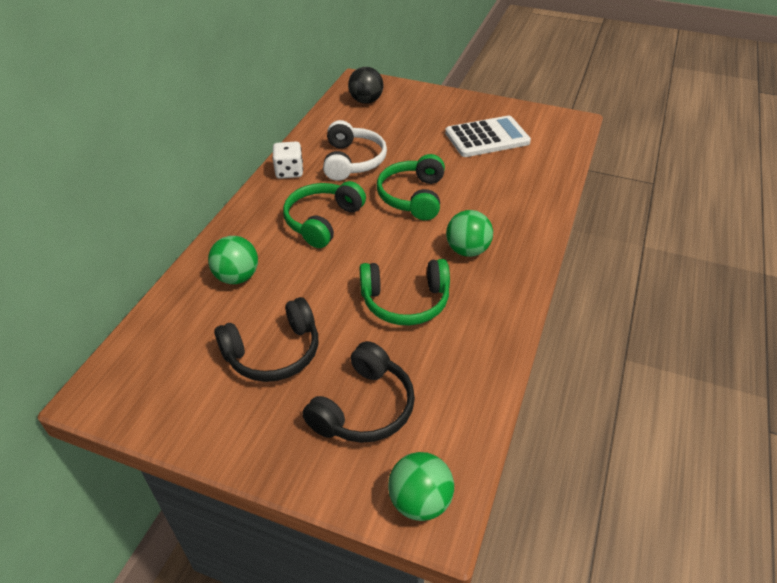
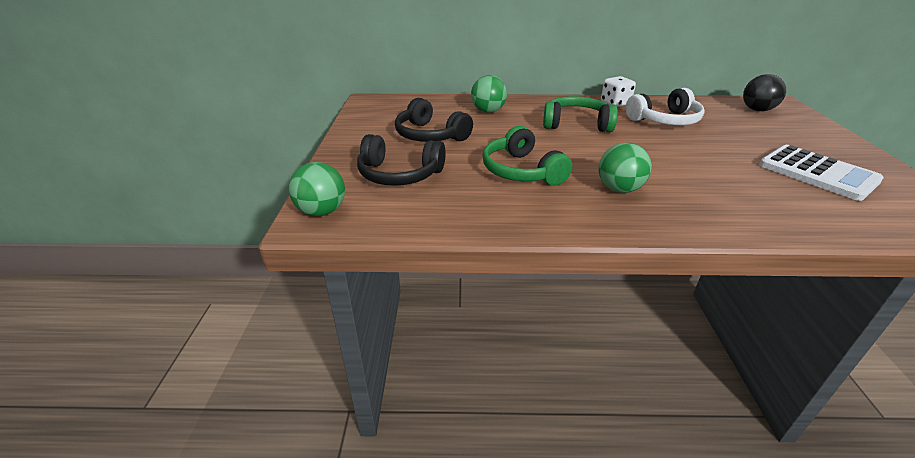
camera: 70 degrees right, 10 degrees down
green headphones [377,154,445,220] -> none

